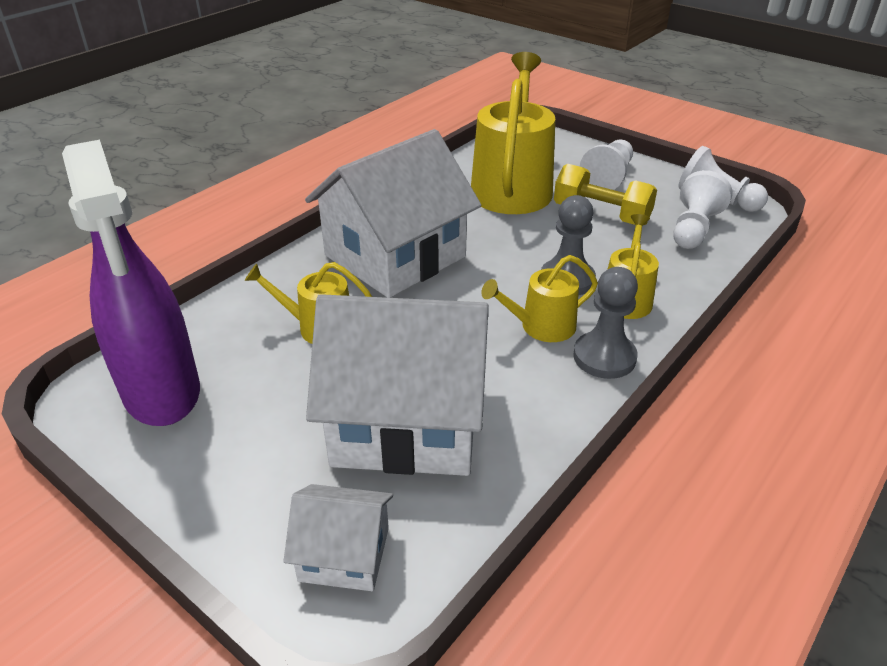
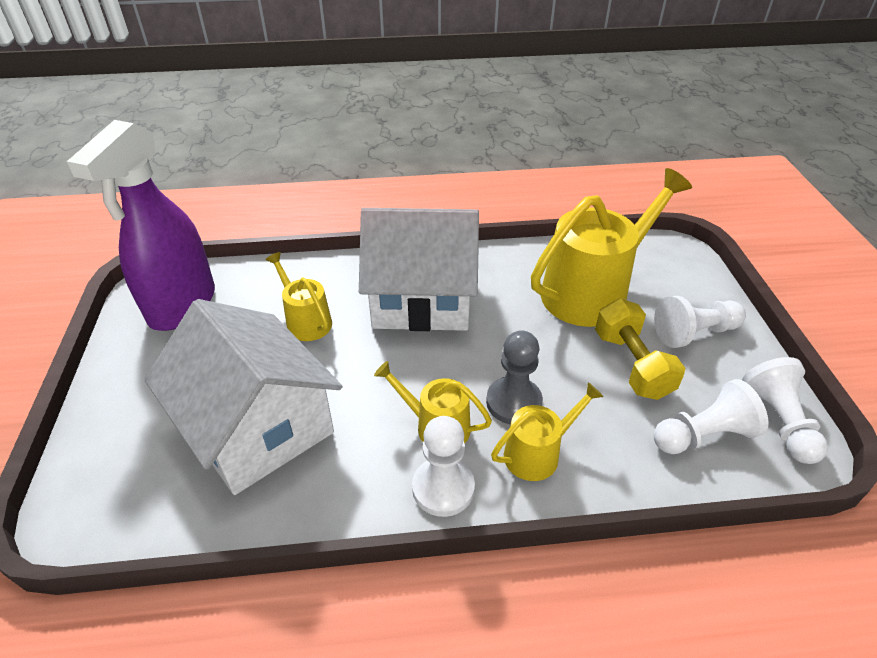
camera: 45 degrees right, 5 degrees up
white house [283,484,393,591] -> none
grey pawn [573,267,638,379] -> white pawn [412,416,475,517]

